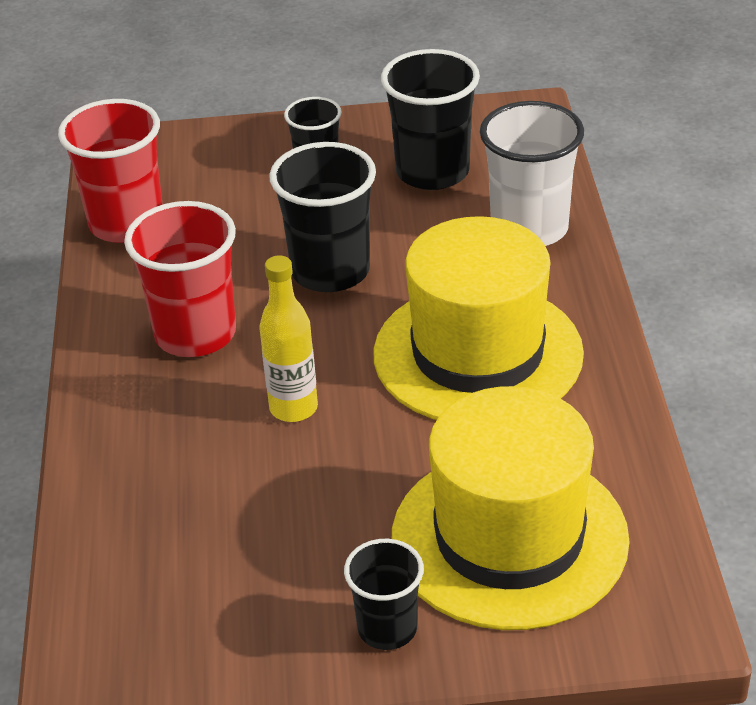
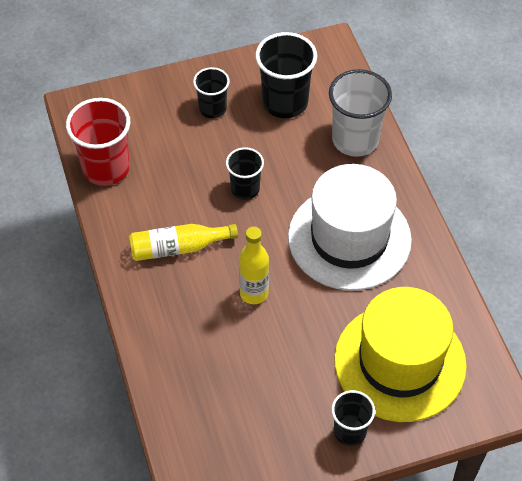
camera: 15 degrees left, 15 degrees up
red cup [124,201,236,357] -> yellow bottle [129,224,238,261]
black cup [269,142,376,292] -> black cup [226,147,264,200], size x0.60
yellow hat [373,216,584,420] -> white hat [288,164,412,291]

